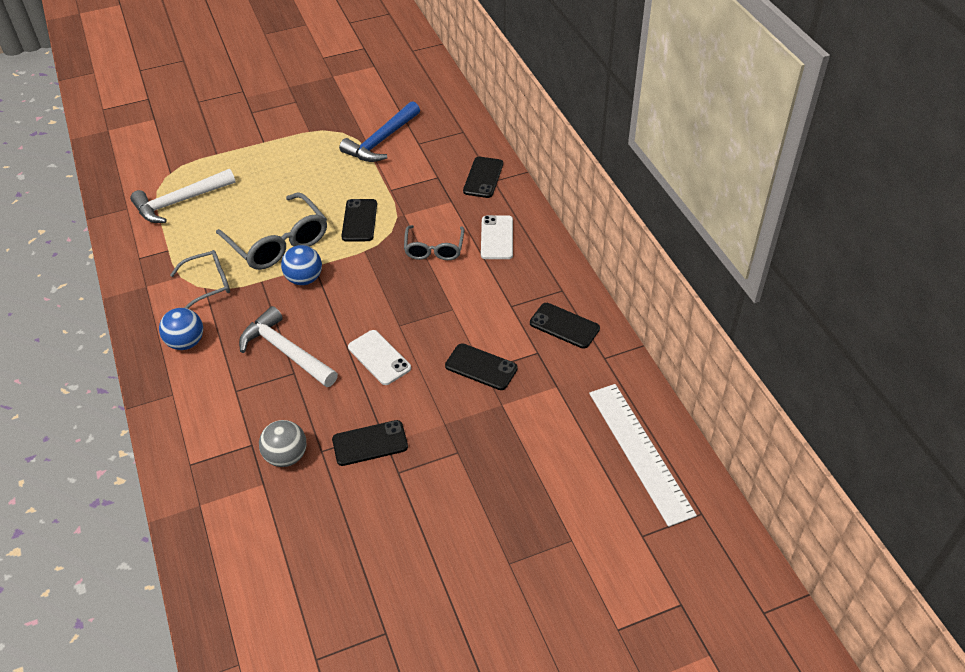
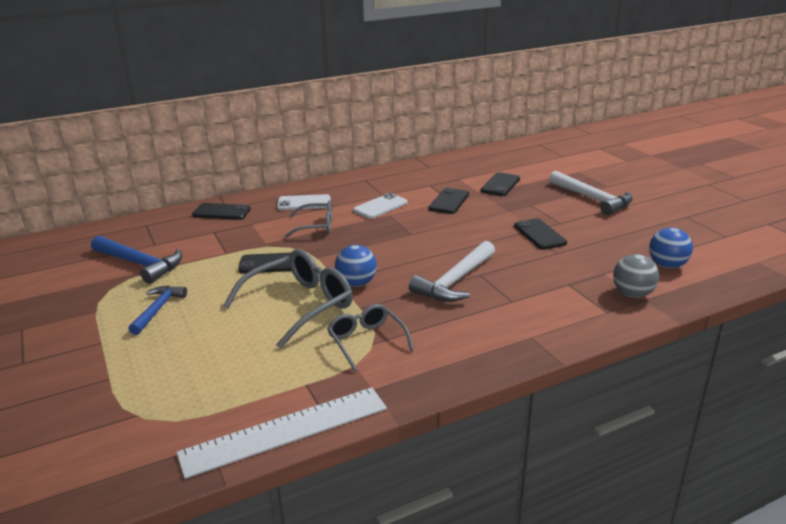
camera: 95 degrees left, 20 degrees down
white hammer [130,169,236,223] -> white hammer moved to [549,171,633,215]
blue ball [159,308,203,350] -> blue ball moved to [649,228,693,269]
grey ball [259,420,306,467] -> grey ball moved to [613,254,659,298]
white phone [348,330,411,385] -> white phone moved to [353,193,407,219]
black phone [530,303,600,349] -> black phone moved to [481,172,520,196]
white ruler [589,384,697,527] -> white ruler moved to [176,387,387,479]
none -> blue hammer [128,286,187,335]

